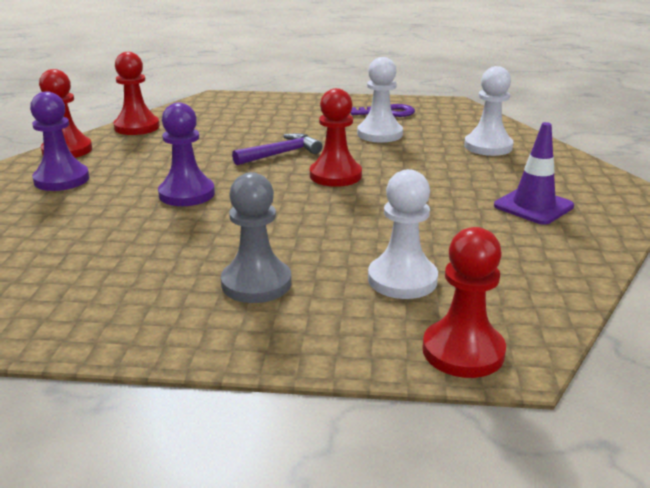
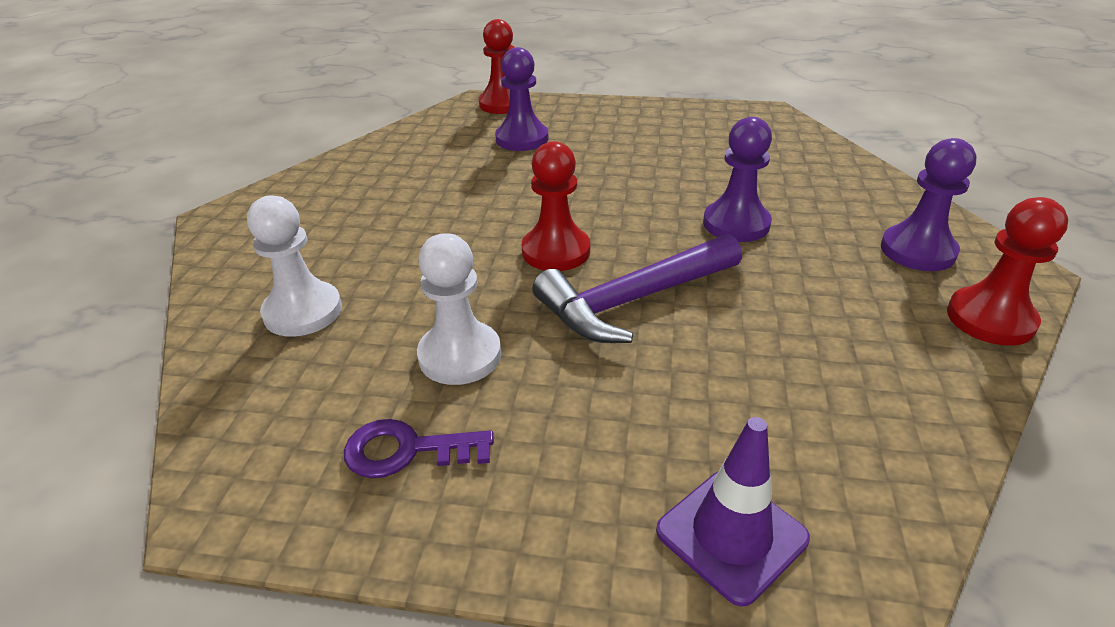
camera: 175 degrees left, 10 degrees up
red pawn [114,52,160,135] -> none
grey pawn [221,172,291,303] -> none
purple hammer [232,133,322,165] -> purple hammer [532,234,742,343], size x1.56
white pawn [368,169,438,299] -> purple pawn [495,47,549,151]
purple traffic cone [494,122,574,225] -> purple traffic cone moved to [656,417,810,607]

